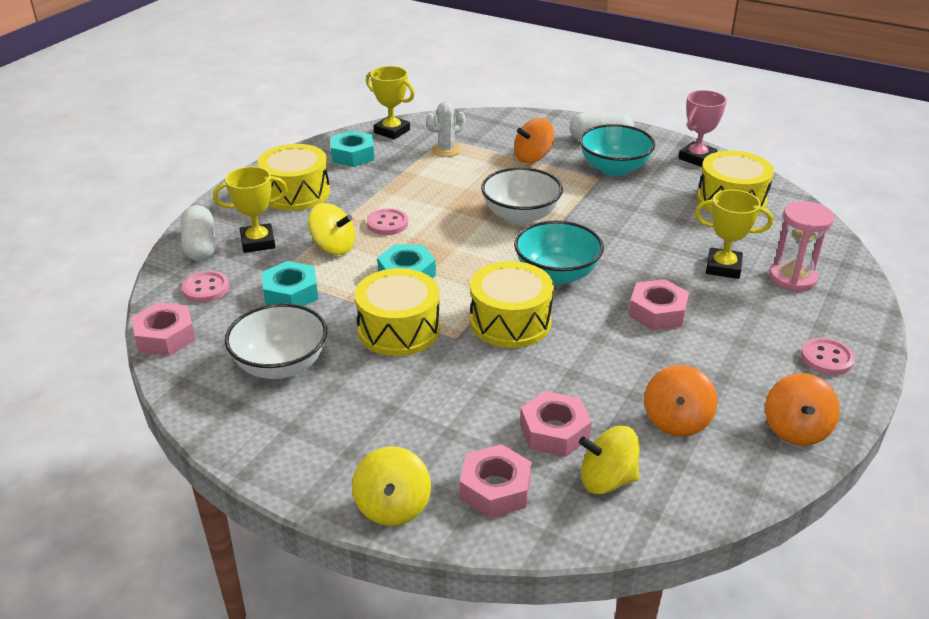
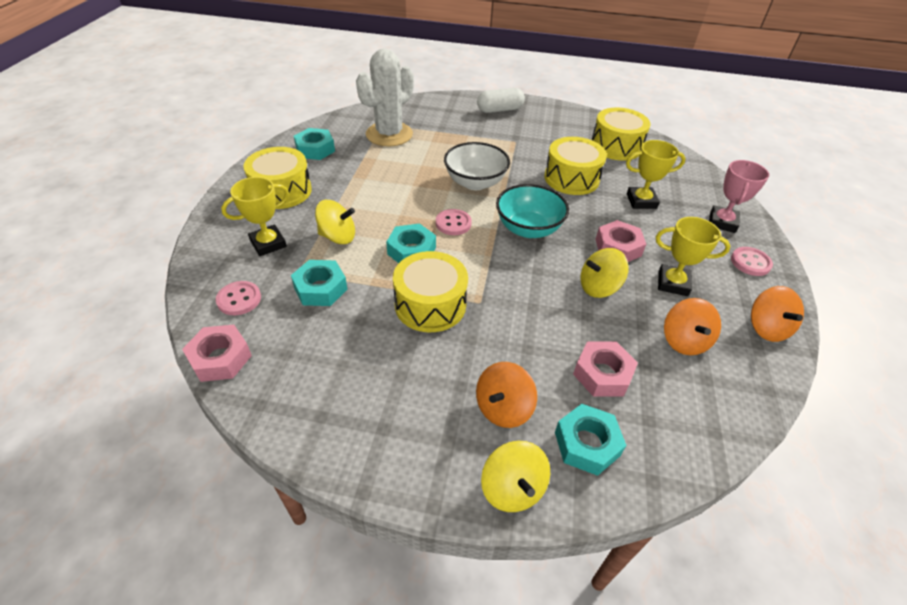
camera: 20 degrees left, 10 degrees up
white capsule [181,205,216,261] -> none
white bowl [225,303,327,379] -> none
yellow trophy [366,66,415,139] -> yellow trophy moved to [656,217,731,296]
pink button [367,208,408,235] -> pink button moved to [436,209,472,235]
white cactus [426,101,465,157] -> white cactus [356,49,414,146], size x1.97
pink nut [460,444,532,518] -> turquoise nut [555,404,627,476]
yellow drum [470,261,554,348] -> yellow drum moved to [544,137,607,195]
orange spinning top [514,118,554,163] -> orange spinning top moved to [476,362,537,428]
turquoise bowl [579,124,655,176] -> none
yellow spinning top [579,426,639,494] -> yellow spinning top moved to [580,248,629,298]
pink trophy [678,90,727,167] -> pink trophy moved to [709,160,769,233]
pink hourglass [769,201,834,291] -> none

